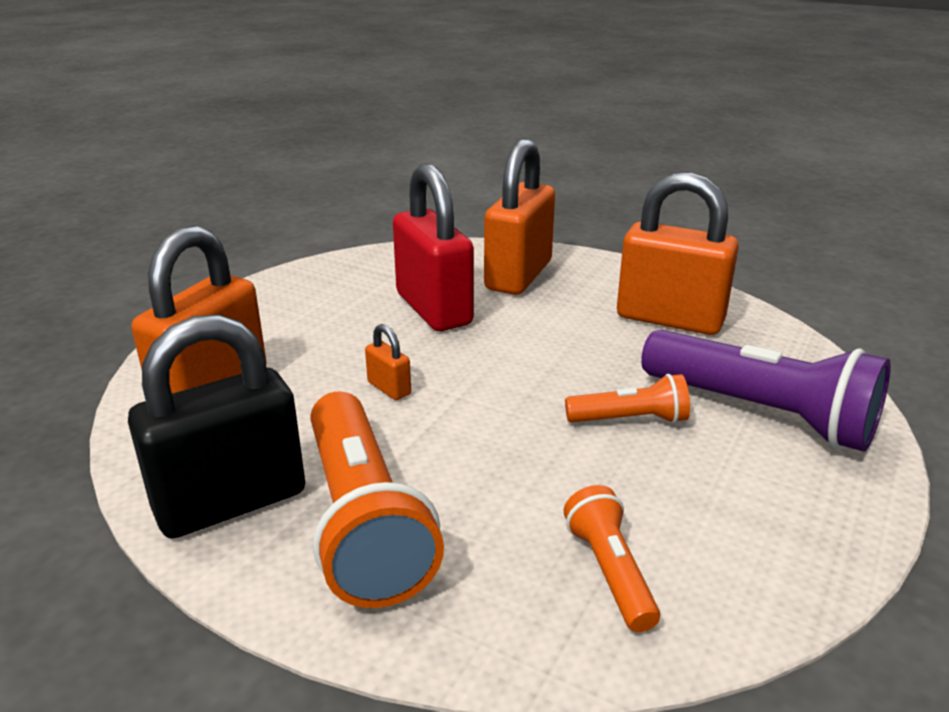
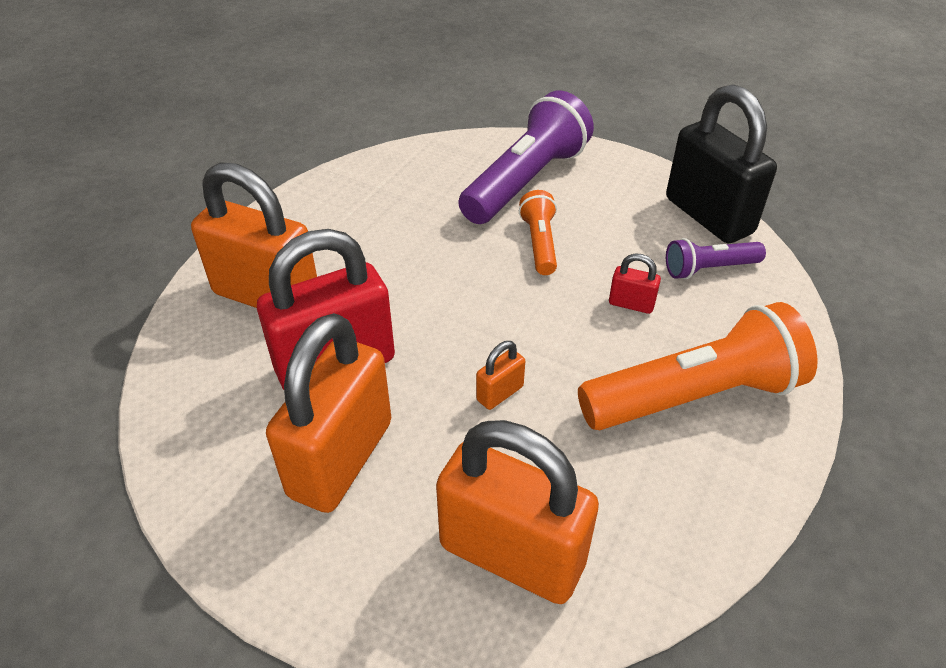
camera: 90 degrees left, 15 degrees up
black padlock [128,314,305,538] -> black padlock moved to [666,84,777,243]
orange flashlight [564,485,660,632] -> purple flashlight [666,238,766,279]
orange padlock [617,172,739,335] -> orange padlock moved to [266,313,391,513]
none -> red padlock [609,253,661,314]

